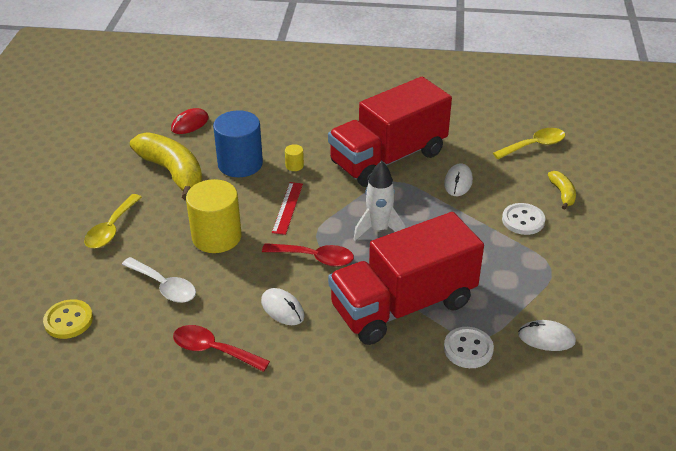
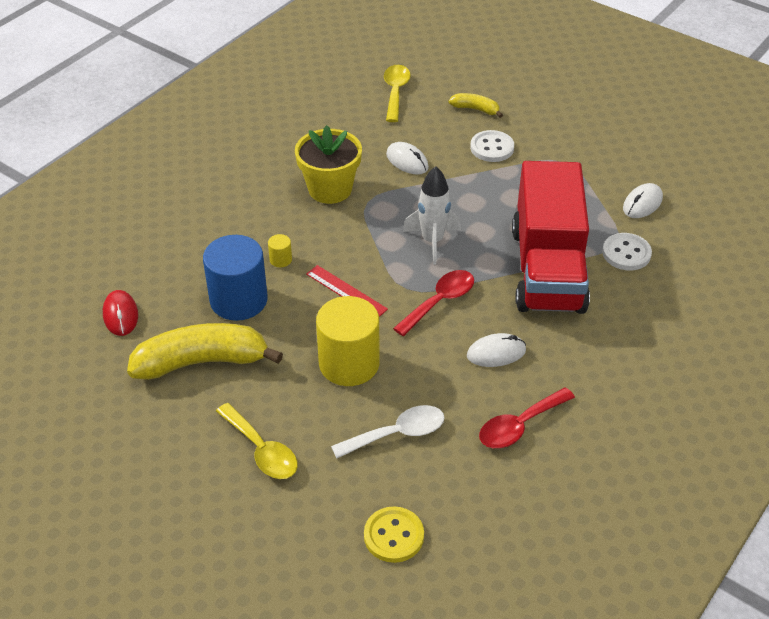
camera: 60 degrees left, 5 degrees up
red truck [328,77,452,187] -> yellow flower pot [295,125,362,204]

